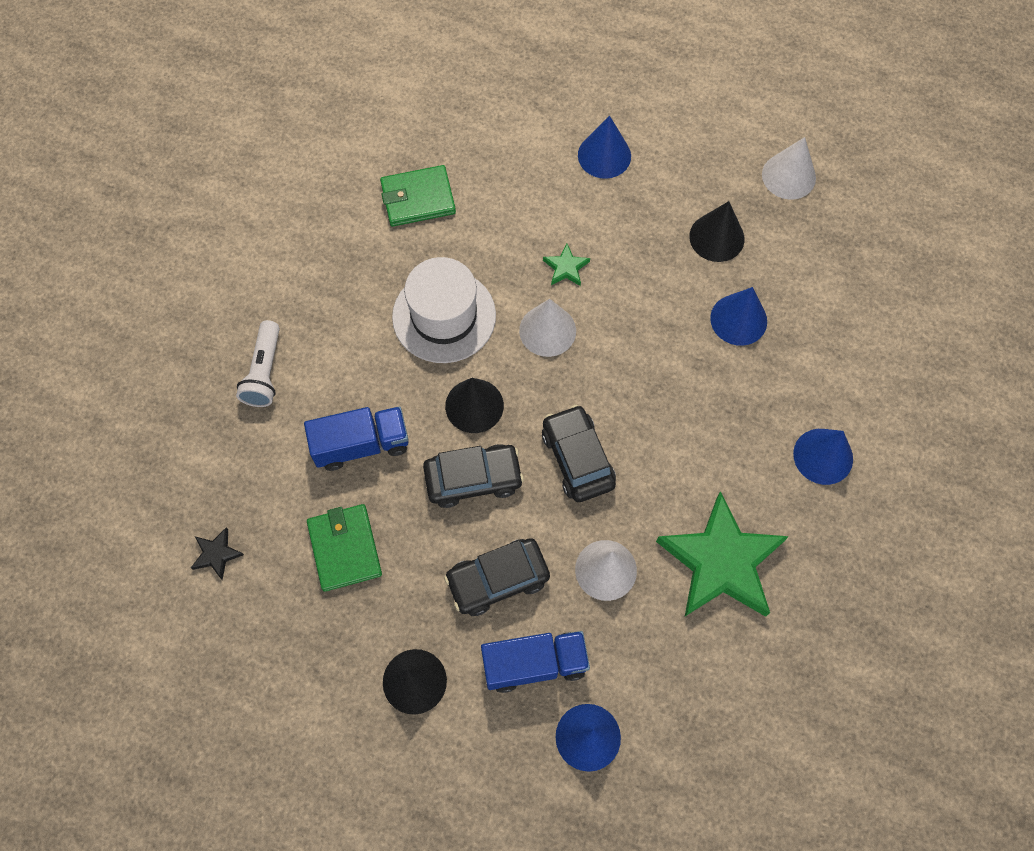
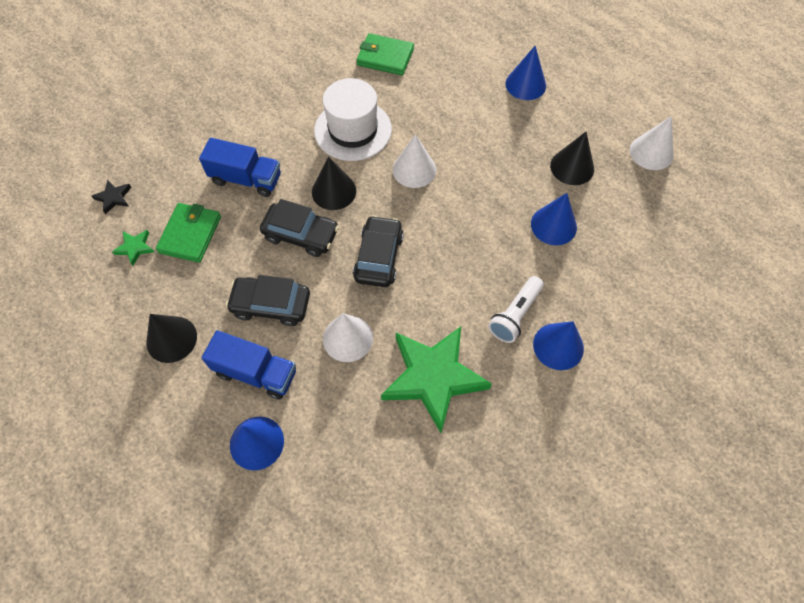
camera: 30 degrees right, 5 degrees down
white flashlight [236,320,280,407] -> white flashlight moved to [488,276,544,343]
green star [543,243,590,286] -> green star moved to [112,230,154,266]

